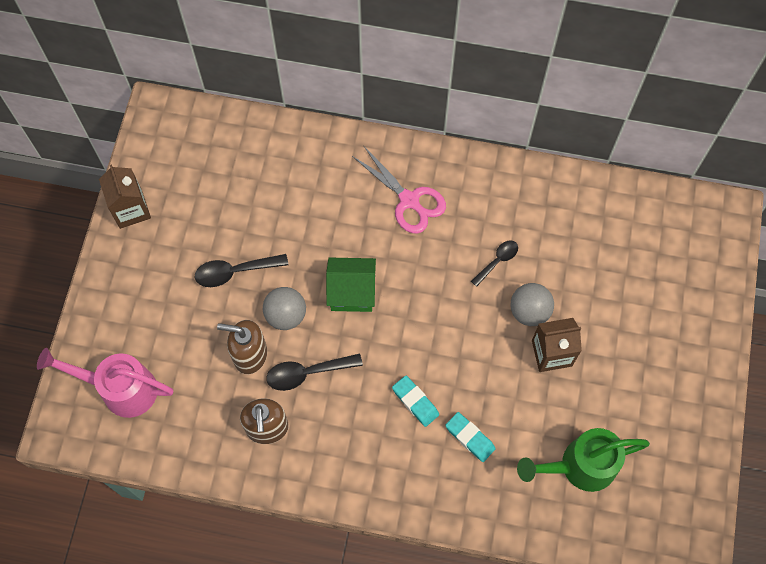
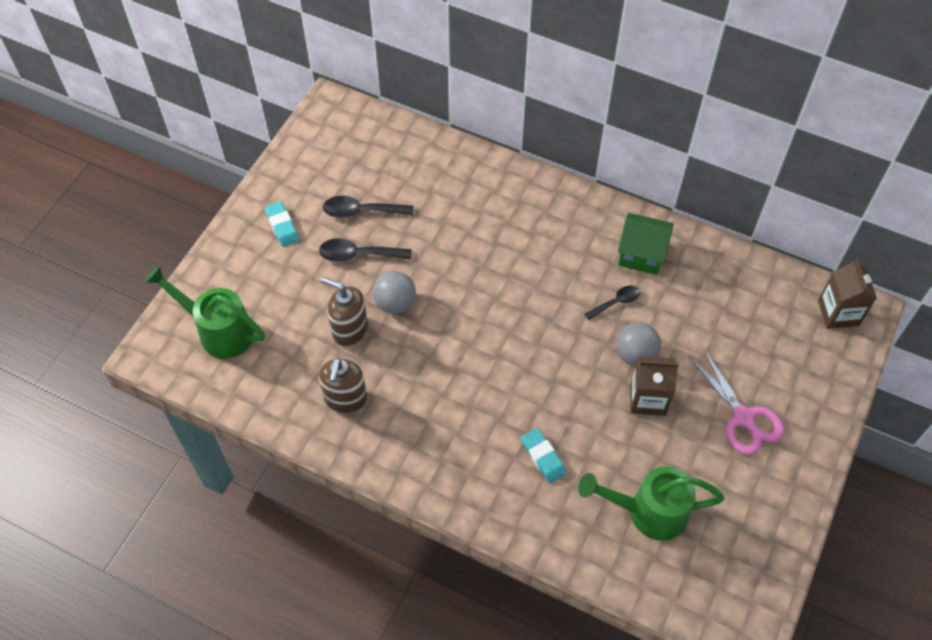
camera: 15 degrees right, 10 degrees down
pink watering can [37,348,173,418] -> green watering can [145,265,265,359]
brown carton [99,165,151,229] -> brown carton moved to [818,259,877,329]
black spoon [266,353,363,391] -> black spoon moved to [323,196,413,218]
green house [326,258,376,312] -> green house moved to [618,213,673,275]
pink scissors [352,146,446,234] -> pink scissors moved to [689,349,784,455]
turquoise eraser [392,376,439,427] -> turquoise eraser moved to [265,201,299,247]

